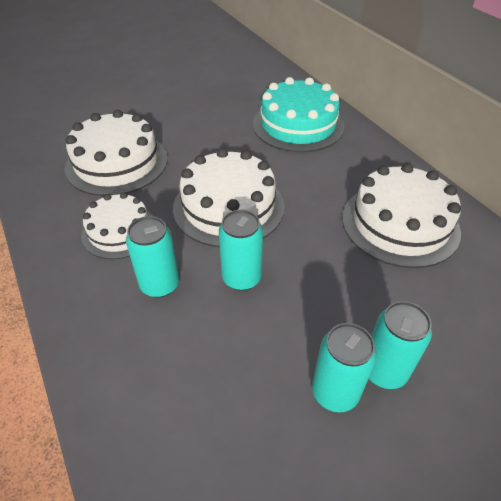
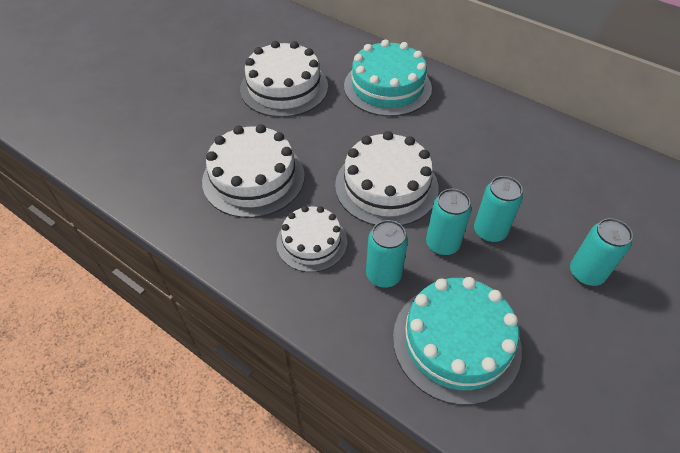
camera: 25 degrees left, 5 degrees up
turquoise can [312,323,377,412] -> turquoise can moved to [474,176,523,242]
white cake [342,163,461,268] -> white cake moved to [240,41,328,117]
none -> turquoise cake [393,277,522,405]

